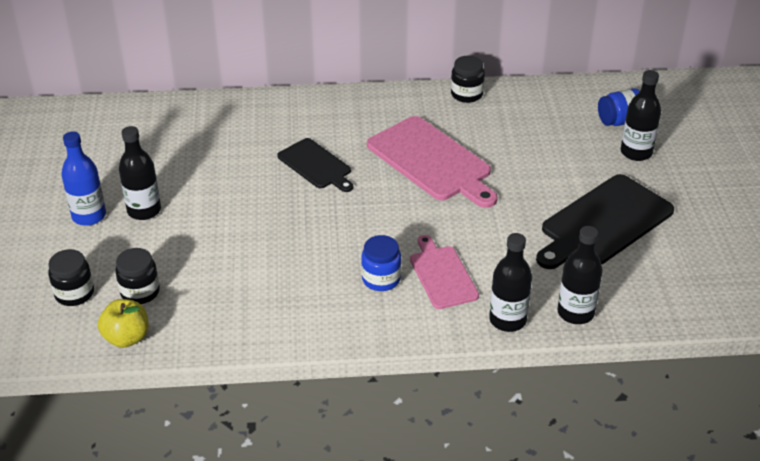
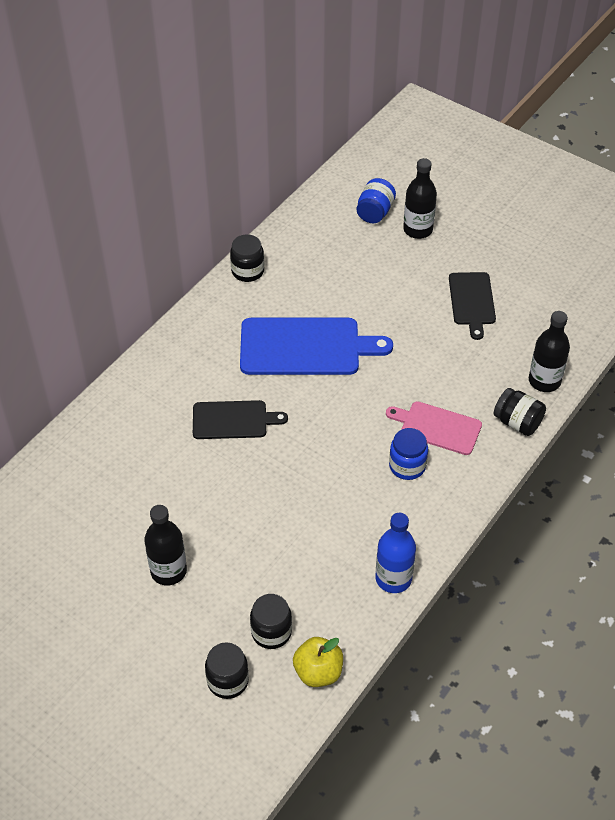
camera: 50 degrees left, 10 degrees up
blue bottle [61,131,106,226] -> blue bottle moved to [376,513,416,593]
pink cutting board [367,116,498,208] -> blue cutting board [240,318,393,375]
black bottle [489,233,532,332] -> black jar [494,388,546,436]
black cutting board [536,174,674,269] -> black cutting board [449,272,496,340], size x0.60

